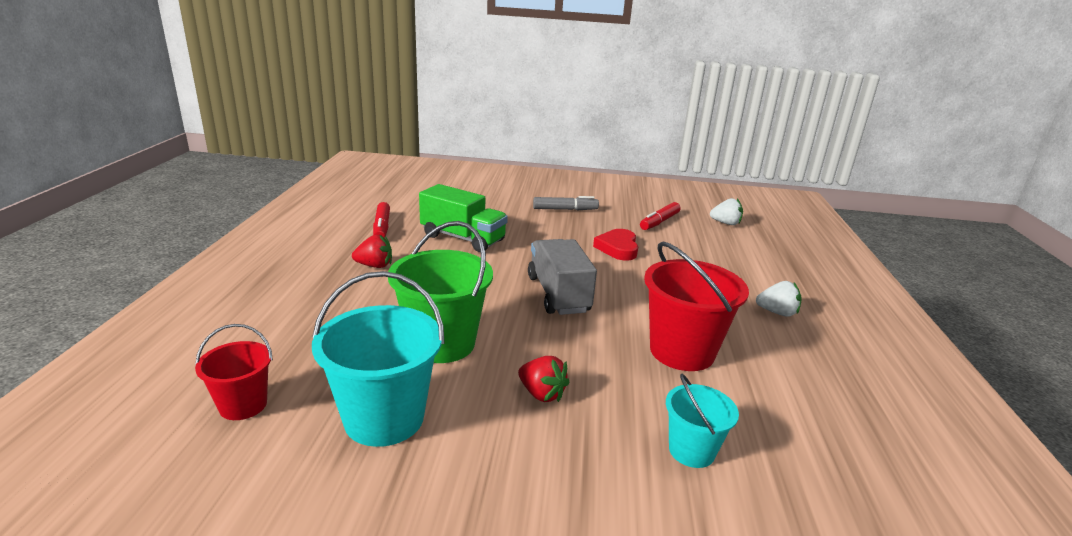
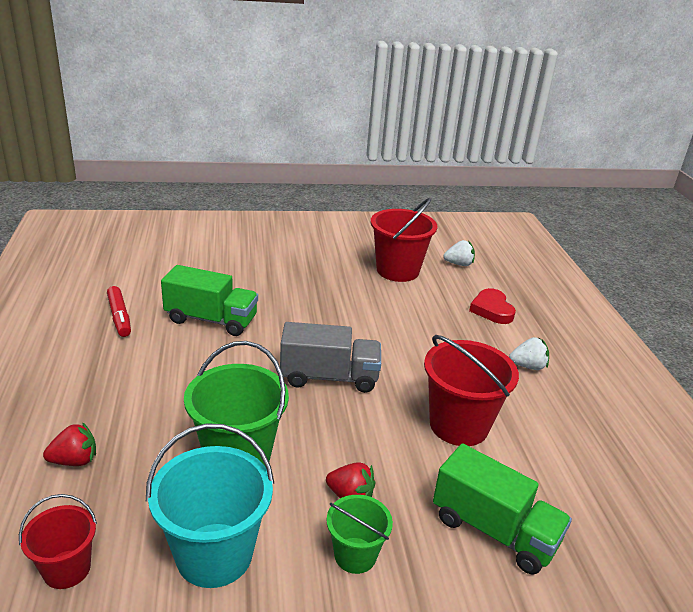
camera: 15 degrees left, 5 degrees up
red strawberry [352,235,392,268] -> red strawberry moved to [43,422,96,466]
grey truck [528,239,597,315] -> grey truck turned 120 degrees clockwise [280,322,381,393]
grey marker [533,196,599,210] -> none
red heart [593,229,638,260] -> red heart moved to [469,288,516,324]
red marker [640,202,681,230] -> red bucket [371,198,437,282]
turquoise bucket [666,374,739,468] -> green truck [433,443,572,575]
none -> green bucket [327,495,393,574]

